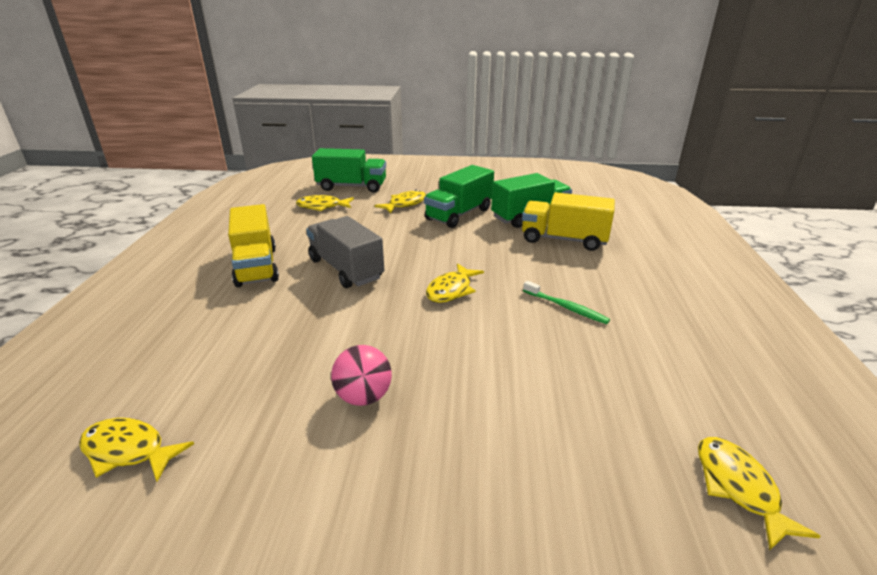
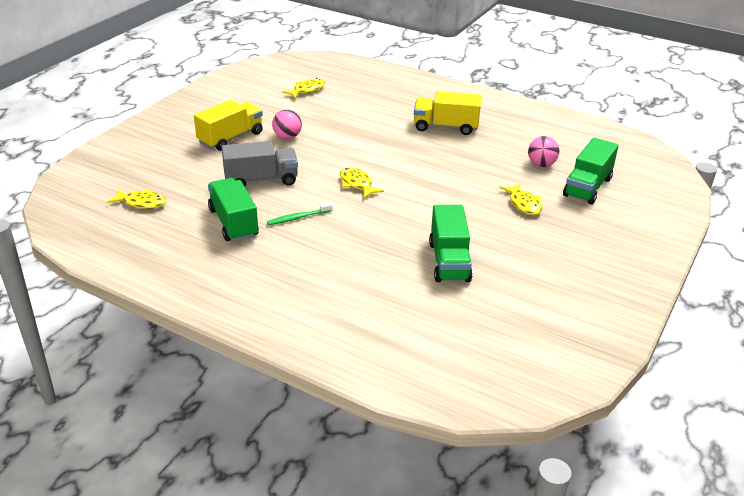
camera: 115 degrees right, 5 degrees up
yellow fish [296,195,354,211] -> pink ball [528,136,559,167]
grey truck [306,216,384,288] -> grey truck moved to [222,141,298,187]
green truck [424,165,494,228] -> green truck moved to [208,178,259,242]
yellow truck [522,192,615,251] -> yellow truck moved to [194,100,263,151]

